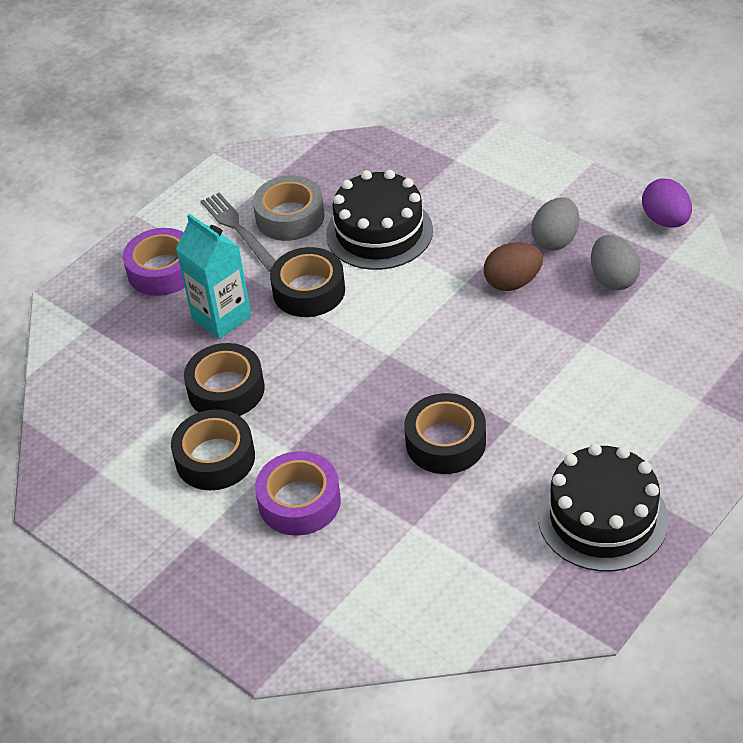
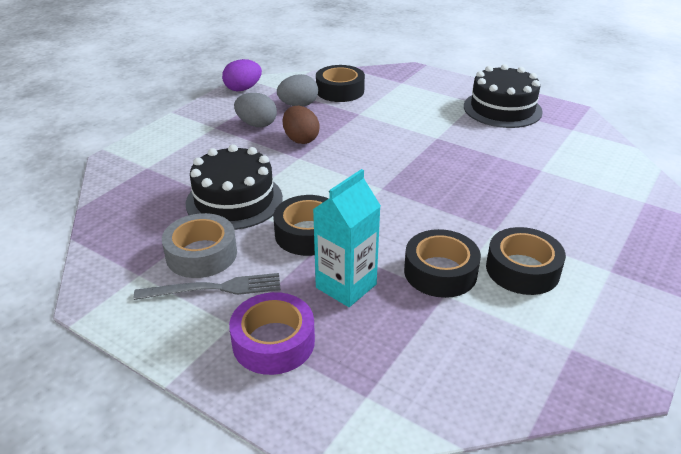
camera: 100 degrees left, 10 degrees down
grey fork [201,193,276,272] -> grey fork turned 150 degrees counterclockwise [134,273,281,300]
purple tape [255,451,341,536] -> none
black tape [404,393,486,474] -> black tape moved to [316,65,365,102]

